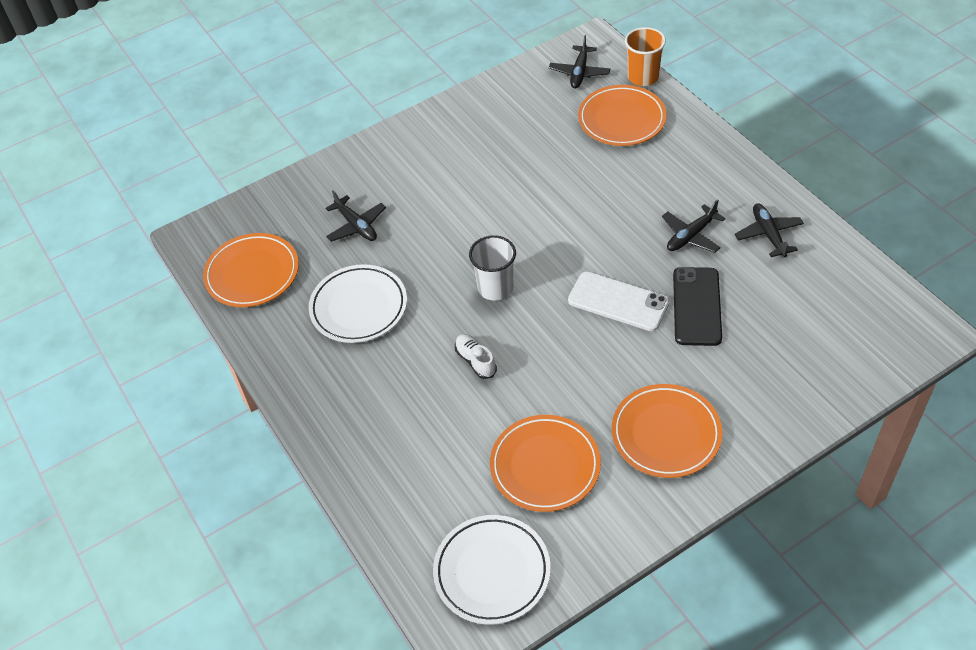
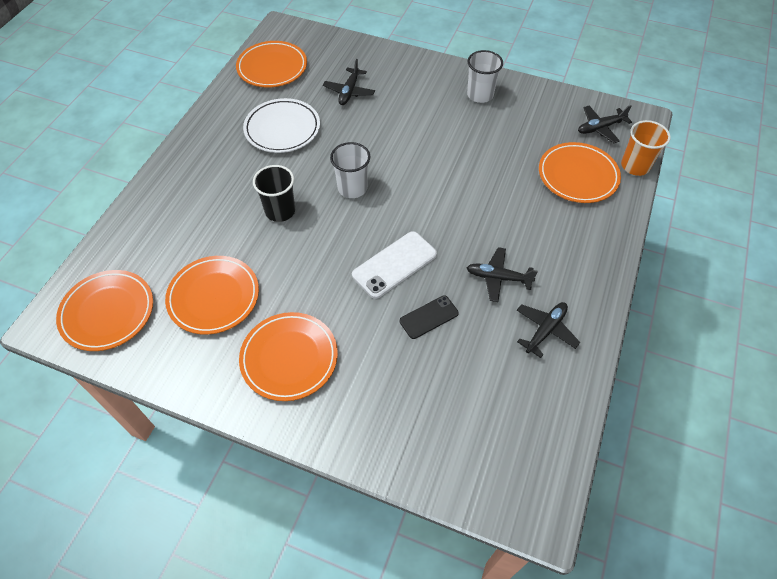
camera: 50 degrees right, 5 degrees up
white plate [433,515,551,625] -> orange plate [56,270,153,351]
white shoe [455,334,497,379] -> black cup [253,165,295,222]
white phone [568,271,670,331] -> white phone turned 60 degrees clockwise [352,231,437,299]
black phone [673,267,722,346] -> black phone [400,296,459,339], size x0.64
none -> white cup [467,50,503,103]

